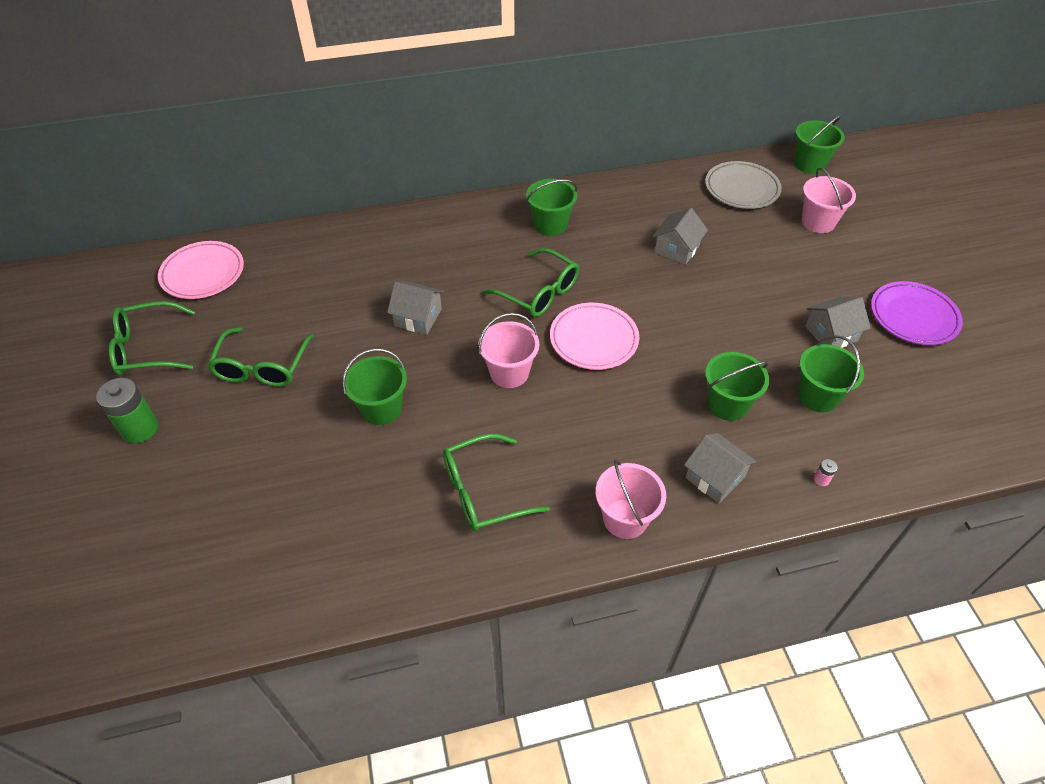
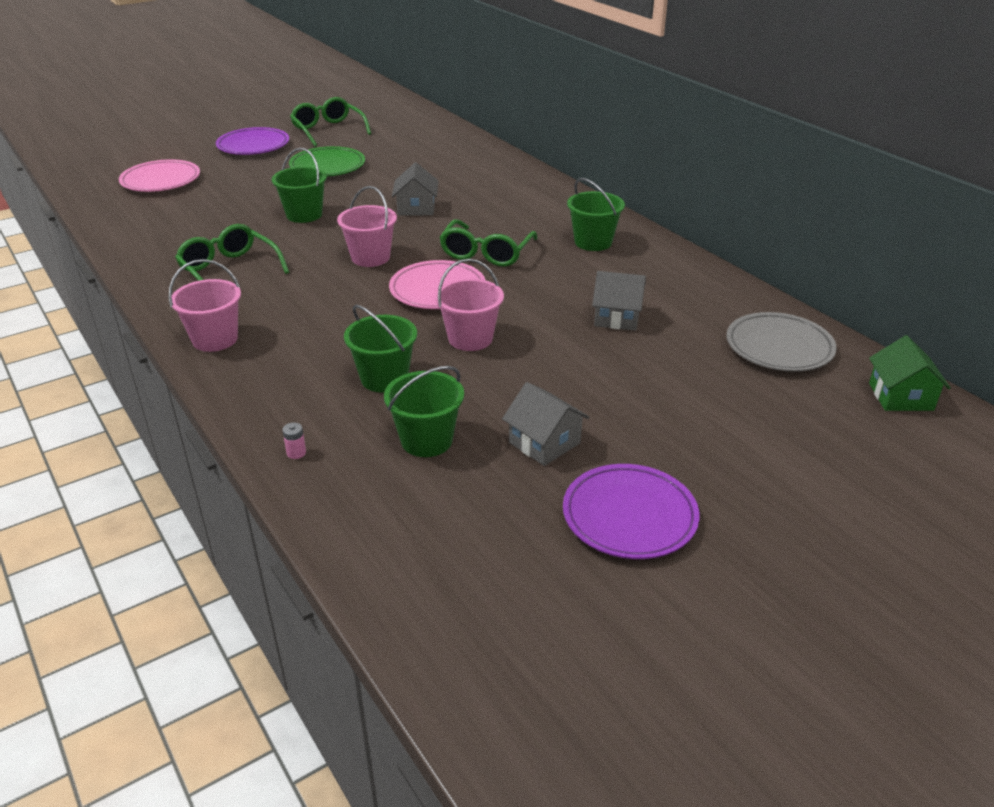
camera: 70 degrees right, 15 degrees down
green battery [96,378,158,443] -> purple plate [216,127,289,155]
pink plate [158,241,244,299] -> pink plate moved to [119,159,200,192]
green glasses [207,327,314,387] -> green plate [289,146,365,176]
grey house [684,433,757,503] -> none
green bucket [794,115,845,174] -> green house [869,335,951,411]
pink bucket [801,167,856,233] -> pink bucket moved to [435,259,504,351]

